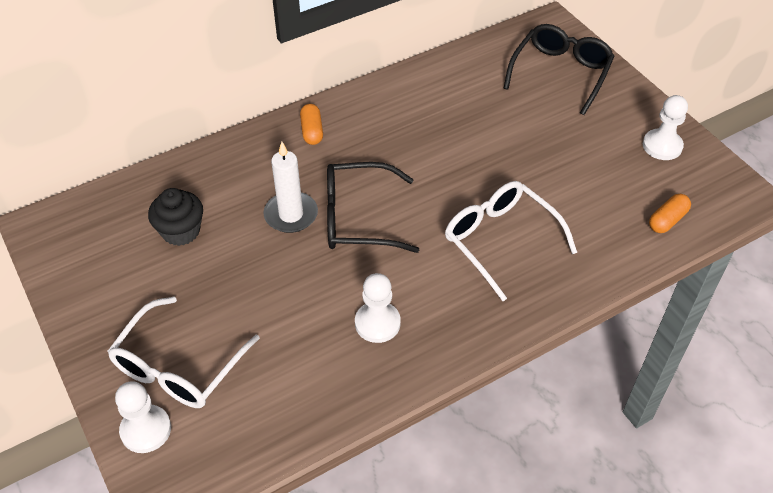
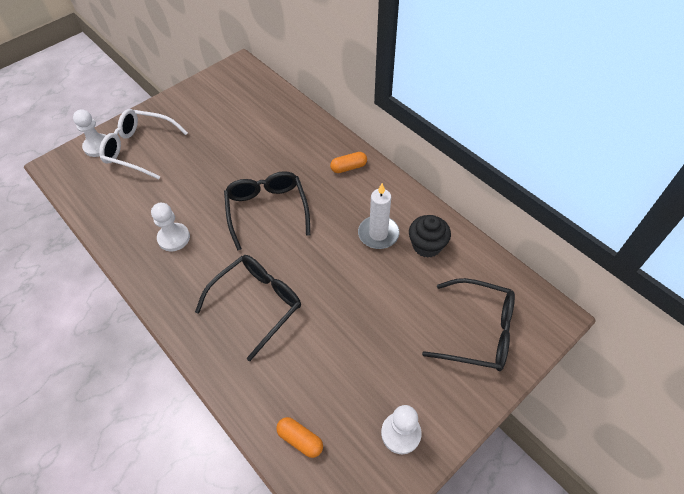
camera: 80 degrees right, 5 degrees up
black cupcake [148,188,203,246] -> black cupcake moved to [409,215,451,258]
white candle [263,142,318,233] -> white candle moved to [358,183,399,249]
white glasses [445,181,577,301] -> black glasses [195,255,301,361]

